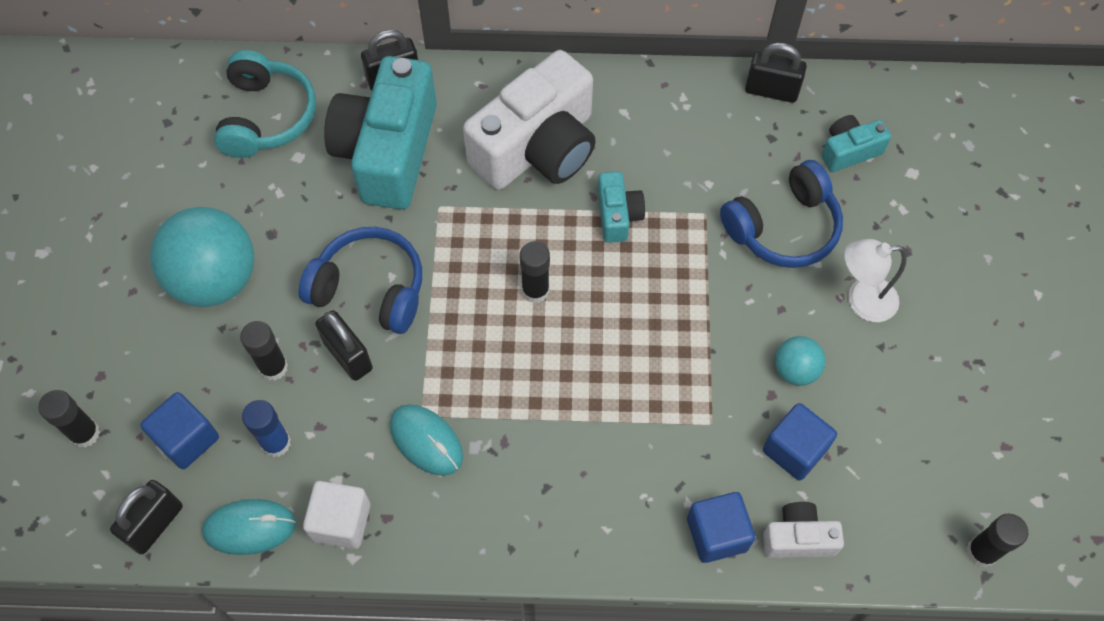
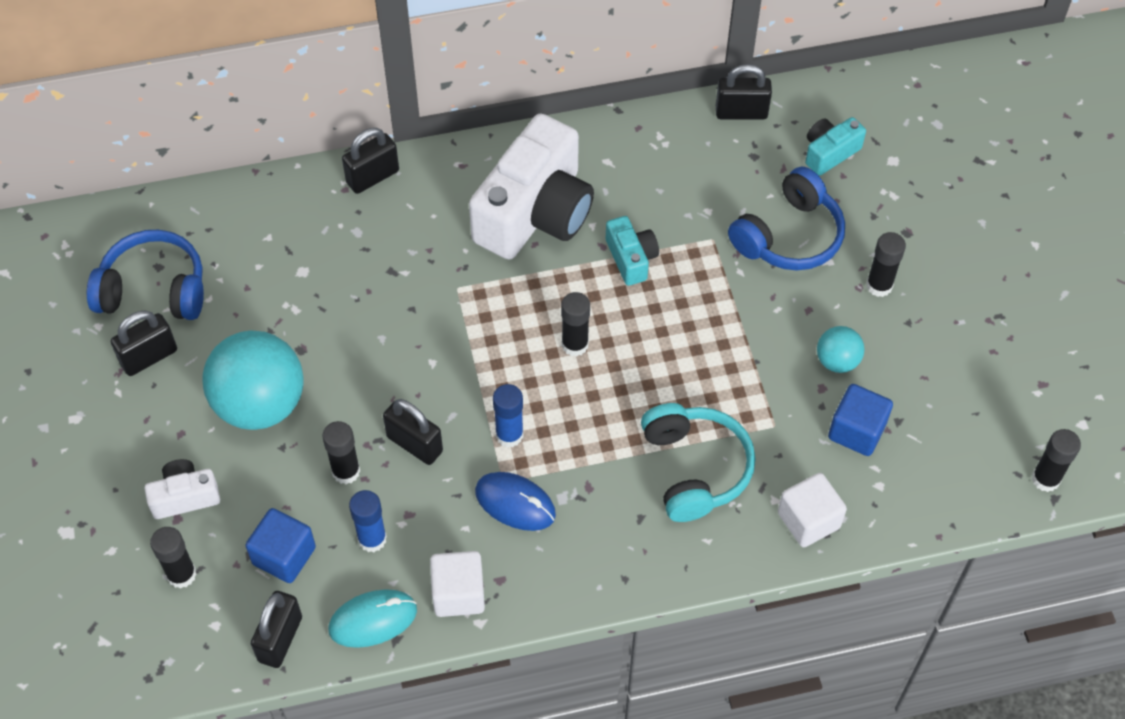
camera: 15 degrees left, 5 degrees down
turquoise headphones [214,50,316,158] -> turquoise headphones moved to [641,403,755,522]
blue headphones [299,227,422,334] -> blue headphones moved to [87,230,204,320]
turquoise camera [324,56,437,209] -> none
turquoise mouse [390,404,463,476] -> blue mouse [475,472,556,531]
blue cube [687,492,755,563] -> white cube [778,473,847,547]
white camera [763,502,844,558] -> white camera moved to [145,459,220,519]
white lamp [844,239,907,322] -> black glue stick [866,232,906,297]
none -> black padlock [111,310,177,376]
none -> blue glue stick [493,384,523,448]

